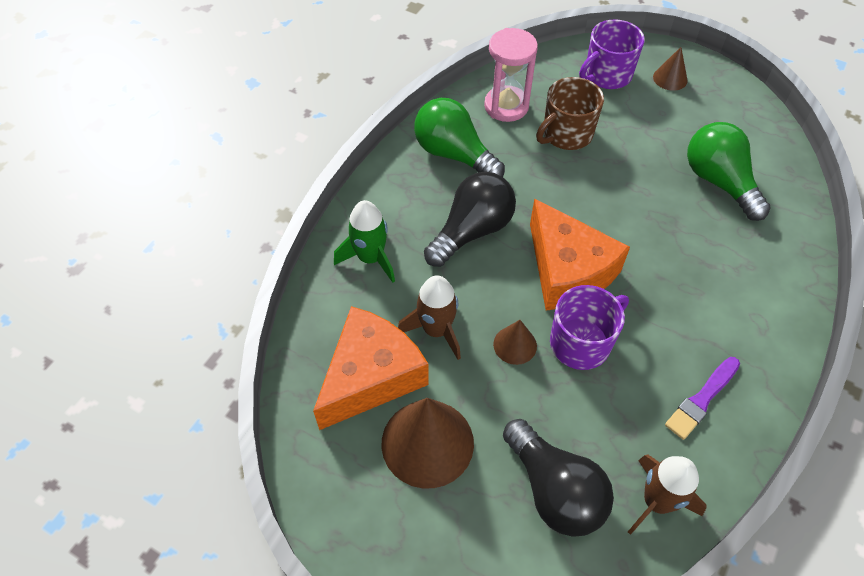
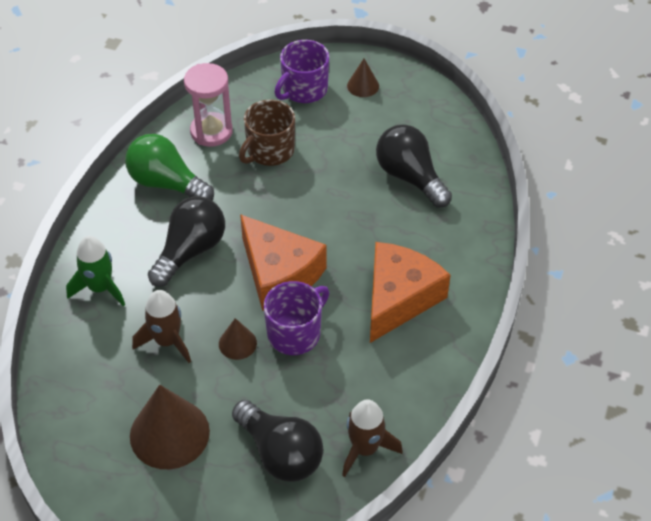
camera: 10 degrees left, 5 degrees down
orange cheese [313,306,429,430] -> orange cheese moved to [370,242,450,343]
purple brush [665,357,740,440] -> none
green light bulb [687,122,771,221] -> black light bulb [376,124,452,208]

